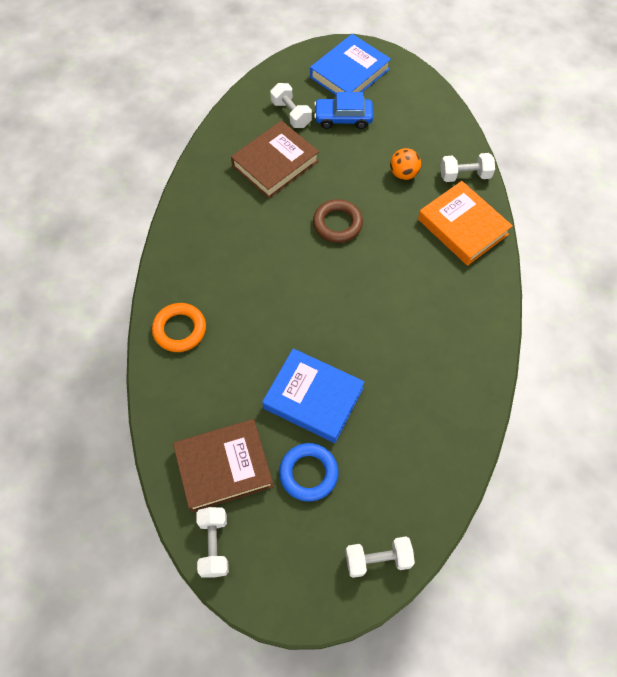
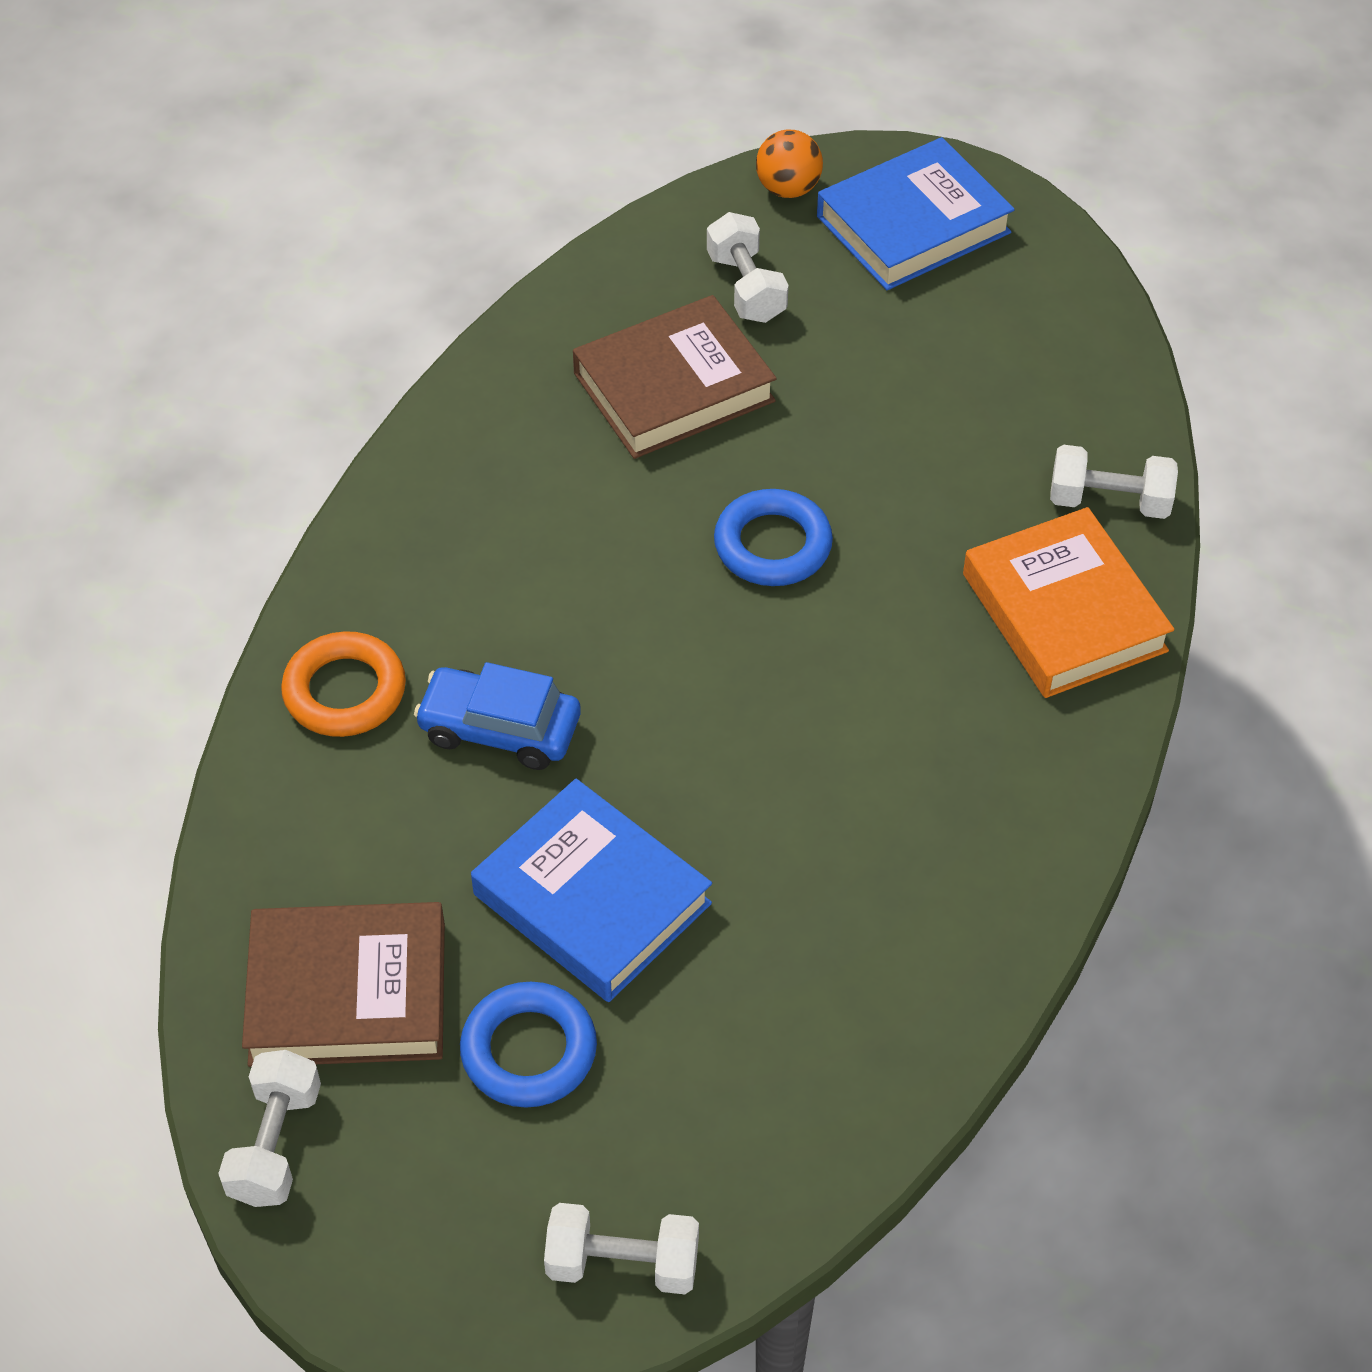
camera: 15 degrees right, 10 degrees down
brown ring [313,199,363,243] -> blue ring [714,489,833,586]
blue car [314,92,373,129] -> blue car moved to [414,662,581,770]
orange ball [390,148,421,180] -> orange ball moved to [756,130,823,198]

